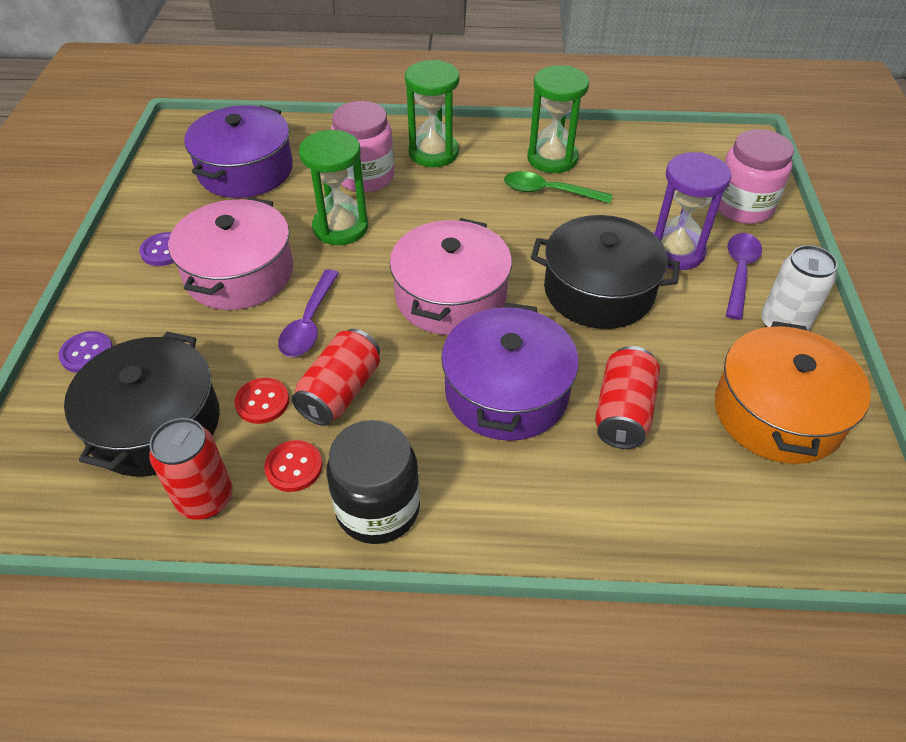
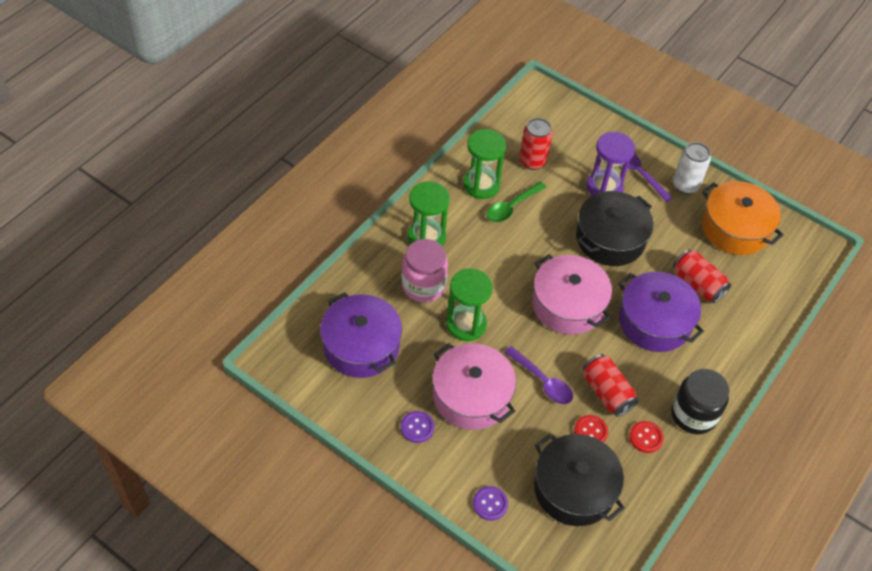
camera: 60 degrees left, 5 degrees up
red can [149,418,233,520] -> red can moved to [519,118,553,170]
pink jar [718,129,794,224] -> none

